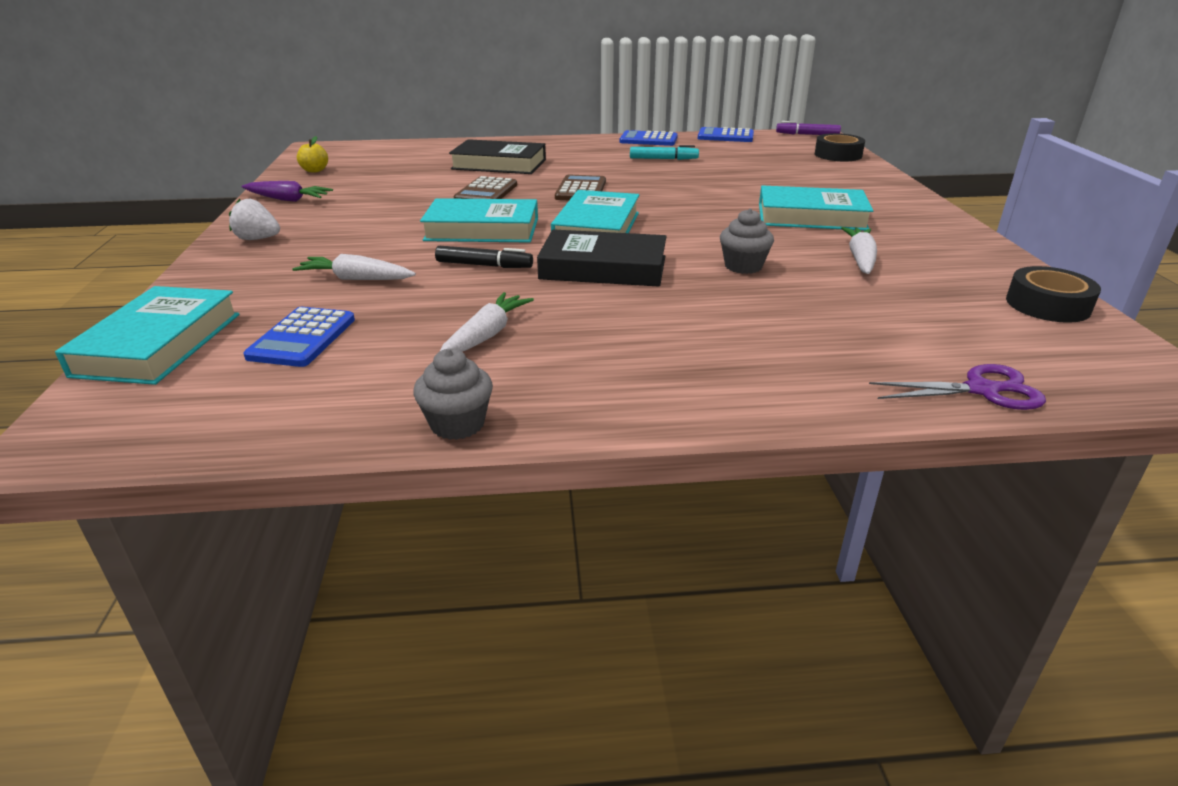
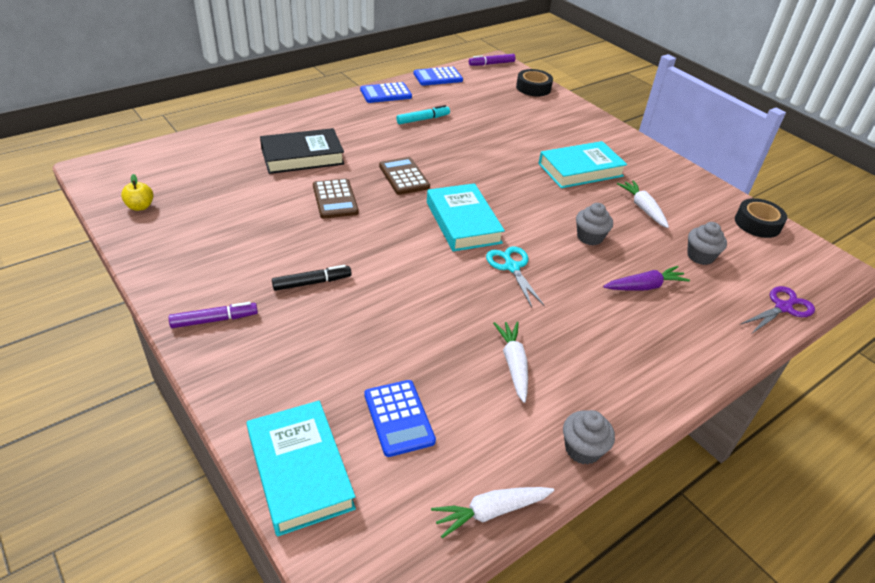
camera: 35 degrees left, 10 degrees up
white strawberry [229,199,280,240] -> purple marker [169,302,258,328]
purple carrot [242,181,333,202] -> purple carrot moved to [603,266,690,291]
white carrot [292,254,416,280] -> white carrot moved to [431,487,554,538]
turquoise book [420,198,538,243] -> none
black marker [435,246,533,268] -> black marker moved to [272,265,352,291]
black book [537,229,667,287] -> turquoise scissors [486,246,545,307]
none -> grey cupcake [687,222,727,265]

